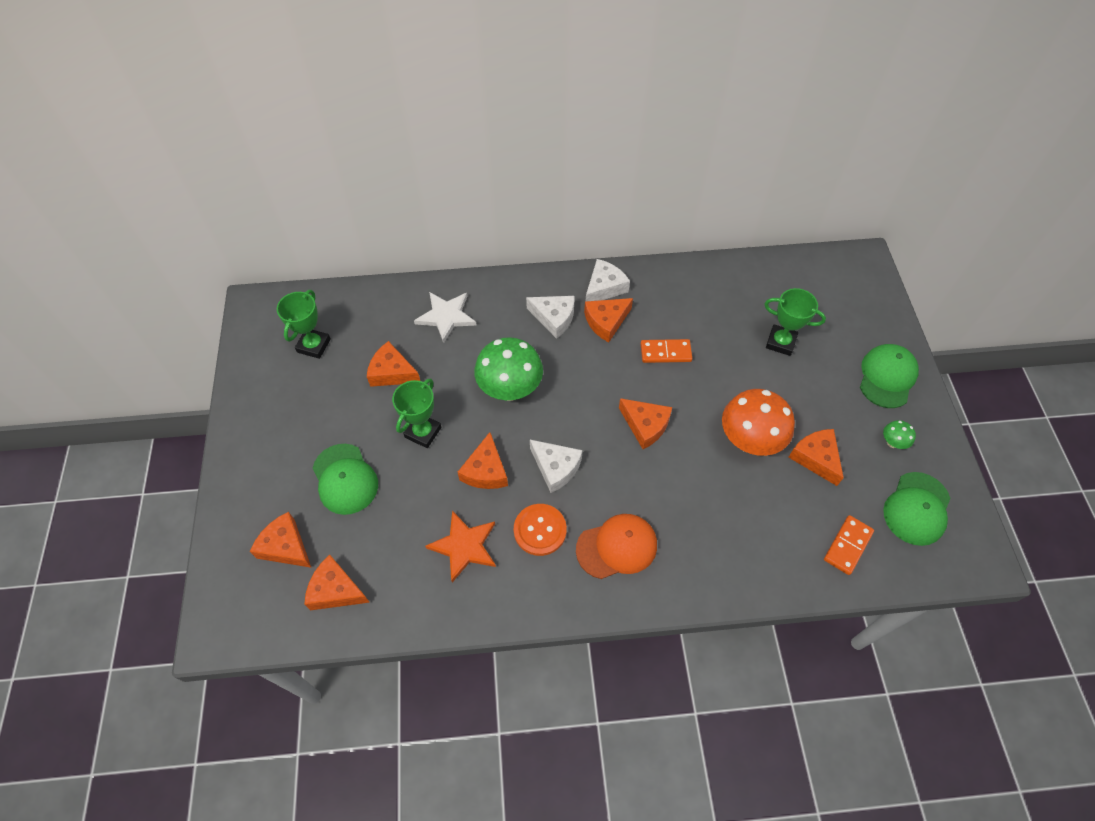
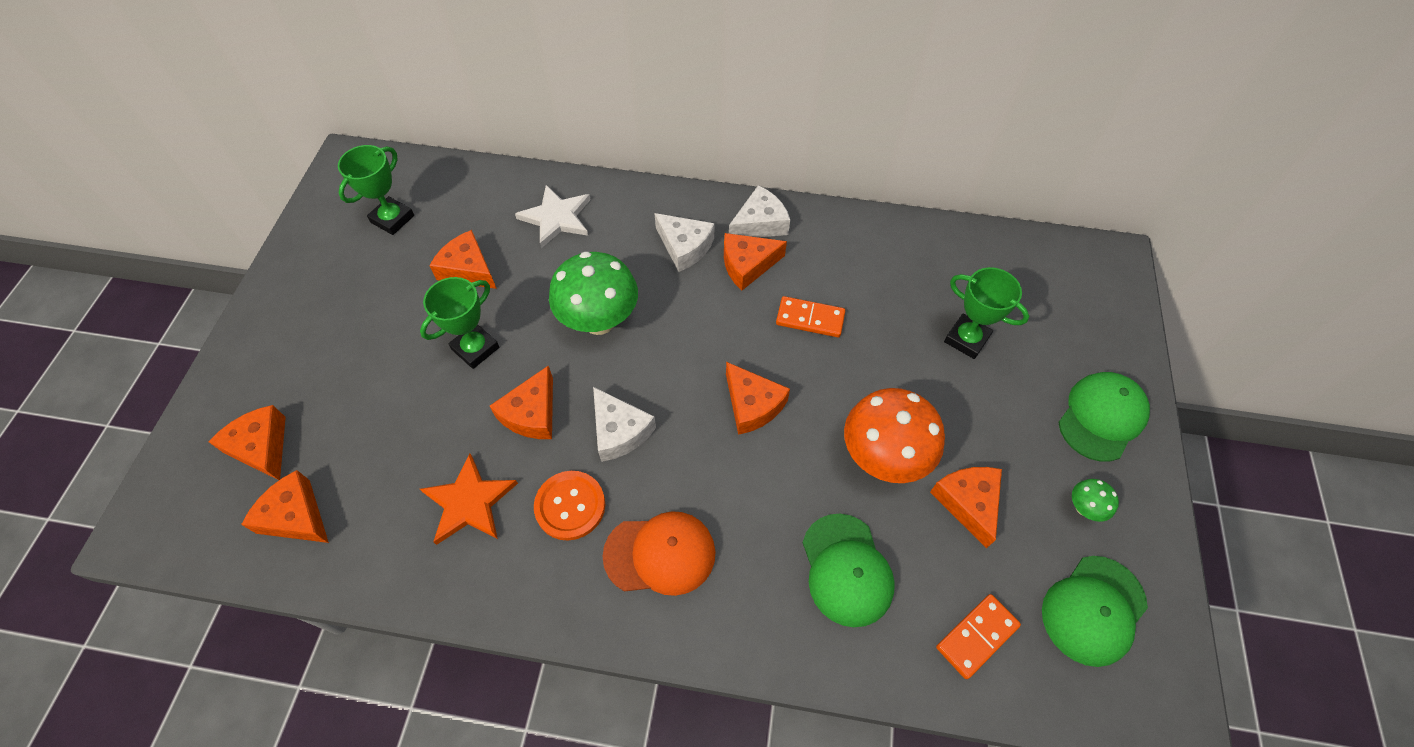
camera: 15 degrees right, 0 degrees up
green cap [313,444,378,515] -> green cap moved to [802,514,895,627]

